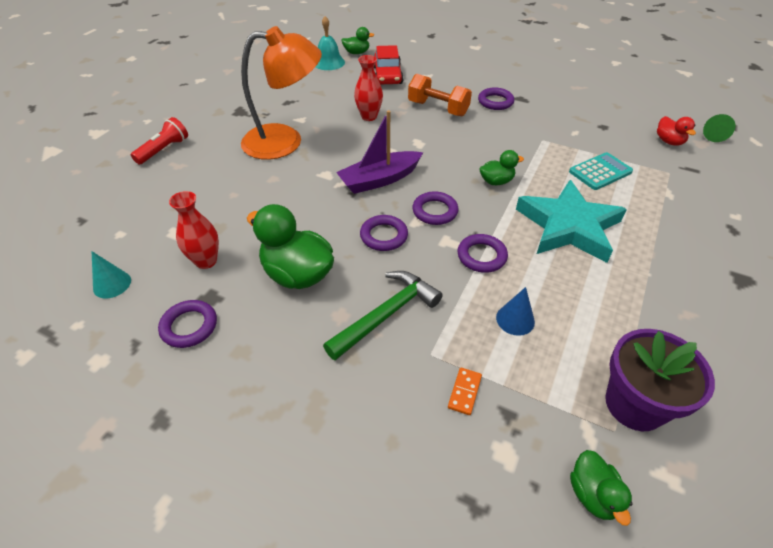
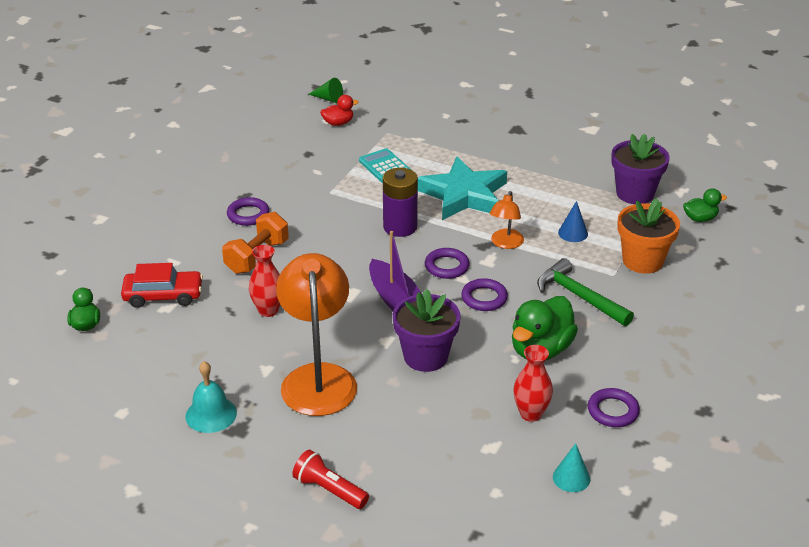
camera: 90 degrees left, 10 degrees down
turquoise bell [316,16,345,70] -> turquoise bell moved to [186,361,237,433]
orange domino [448,368,482,415] -> orange flower pot [617,198,680,274]
purple ring [457,234,508,273] -> orange lamp [489,191,524,249]
green duck [479,150,524,185] -> purple battery [383,168,418,237]
none -> purple flower pot [393,289,461,372]

